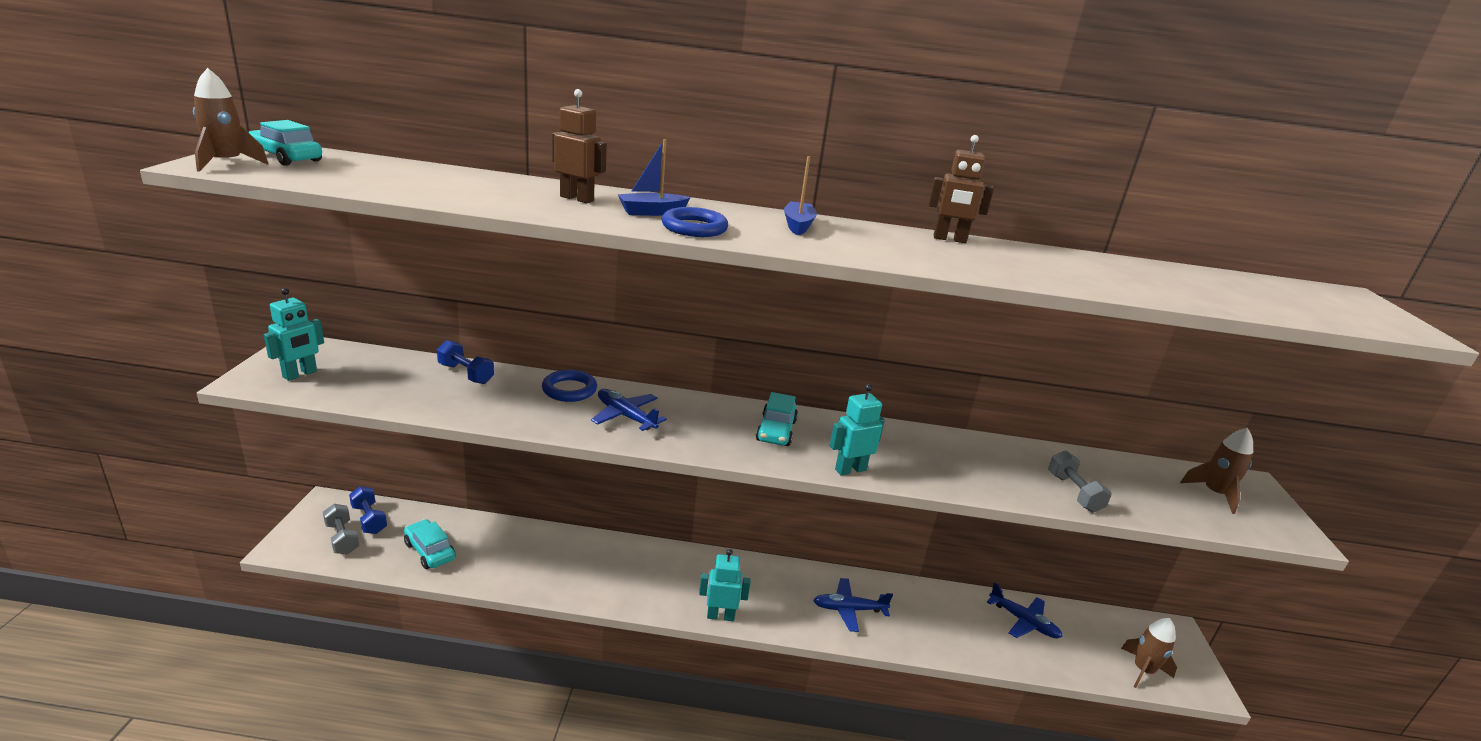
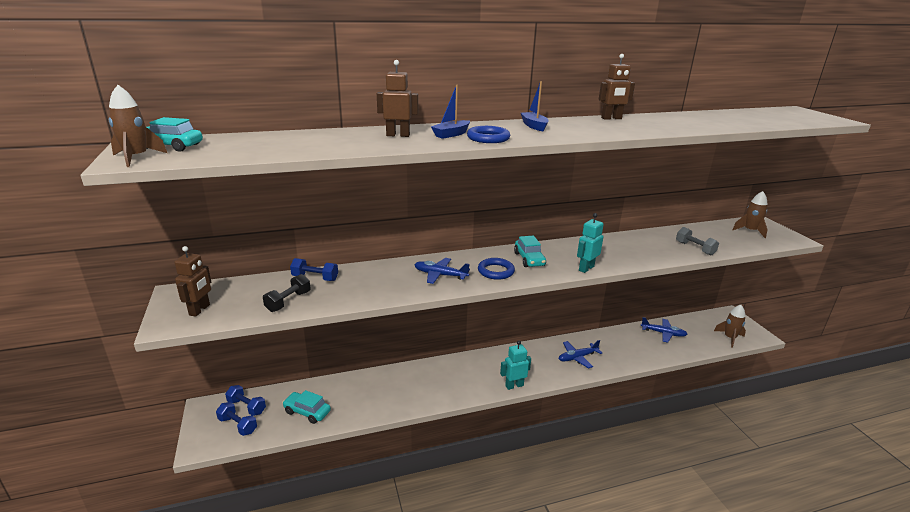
camera: 20 degrees left, 0 degrees up
turquoise robot [264,288,324,381] -> brown robot [174,246,211,317]
grey dumbbell [323,504,359,554] -> blue dumbbell [216,402,257,436]
blue ring [542,370,597,402] -> blue ring moved to [478,258,515,280]
none -> black dumbbell [263,274,311,312]

